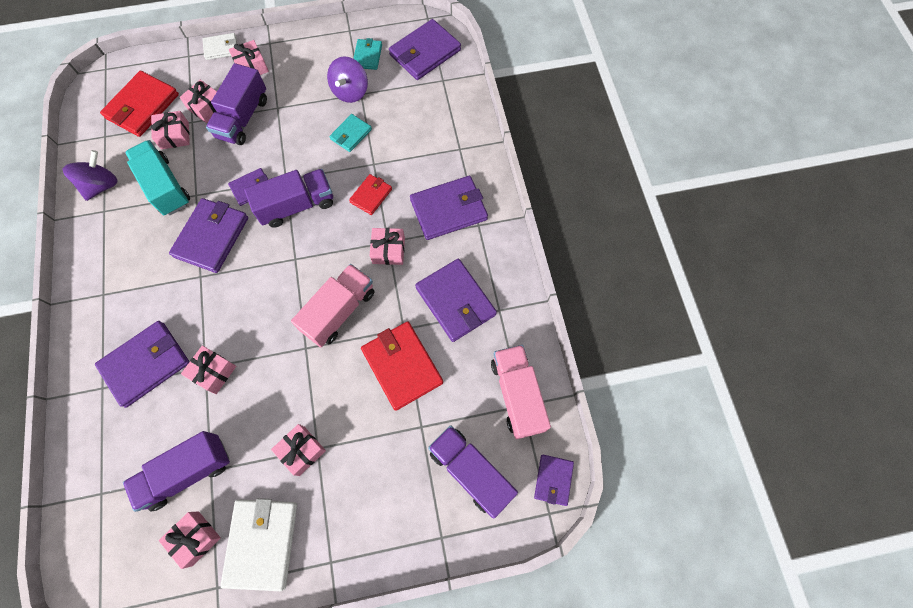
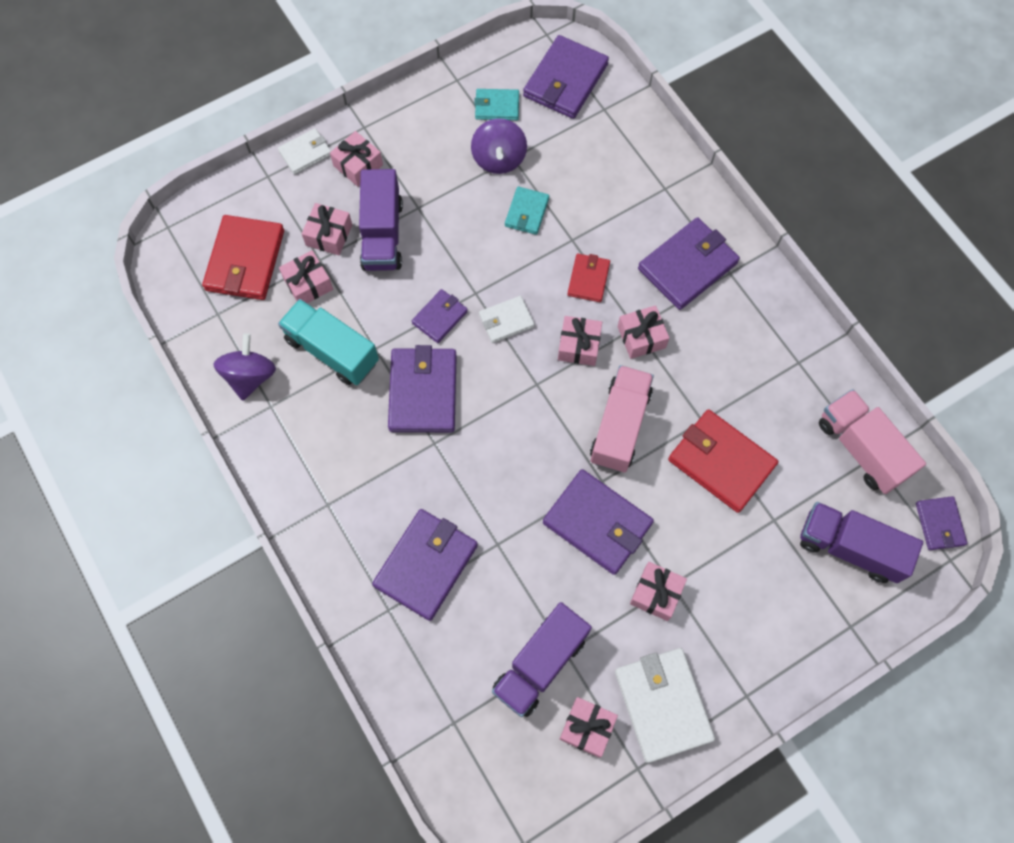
camera: 20 degrees left, 0 degrees up
pink gift [181,345,236,394] -> pink gift moved to [558,316,602,366]
purple truck [244,169,333,228] -> white wallet [479,296,535,343]
turquoise wallet [353,38,382,70] -> turquoise wallet turned 75 degrees counterclockwise [474,89,519,120]
purple wallet [415,259,497,342] -> purple wallet moved to [543,469,654,575]

